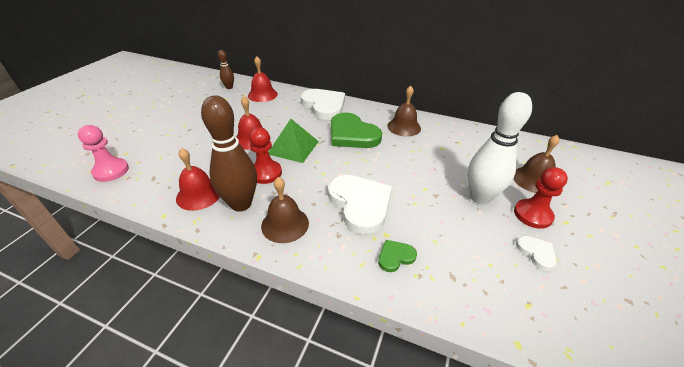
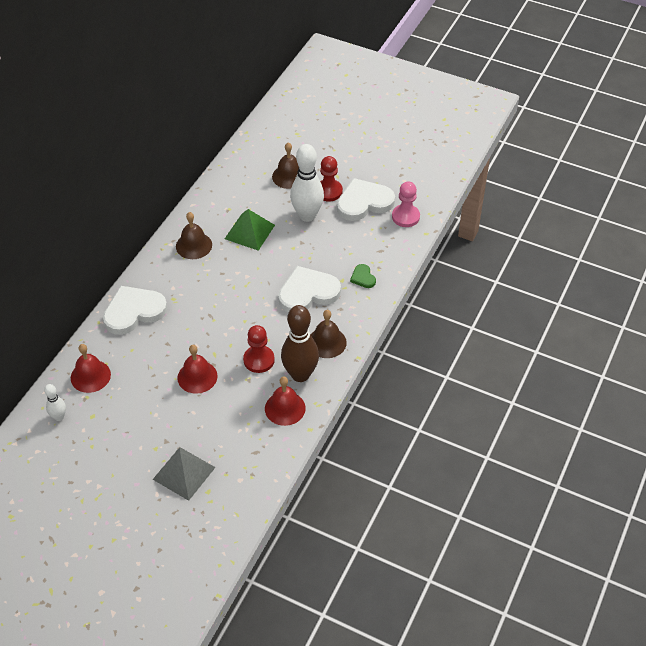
camera: 85 degrees left, 10 degrees up
pink pawn [78,125,129,182] -> pink pawn moved to [392,181,420,227]
brown bowling pin [218,50,234,89] -> white bowling pin [44,384,66,421]
green pyramid [269,119,319,163] -> green pyramid moved to [225,209,275,251]
green heart [331,113,382,148] -> none
white heart [516,236,557,271] -> white heart [337,178,395,221], size x2.15
none -> grey pyramid [153,447,216,501]

